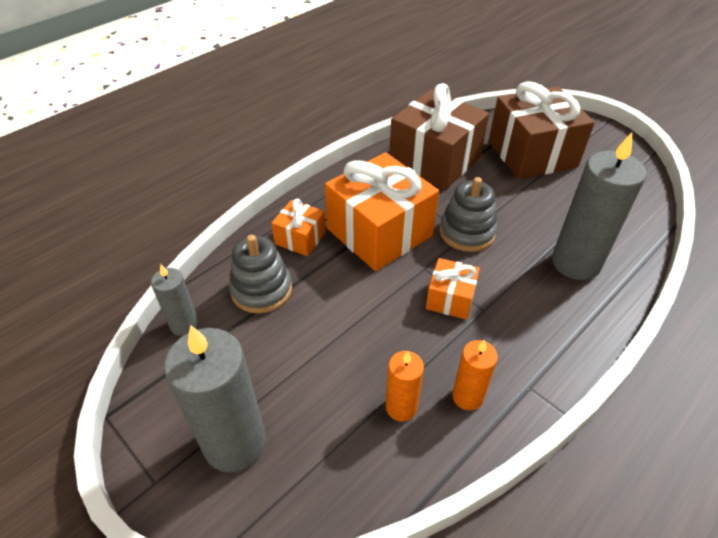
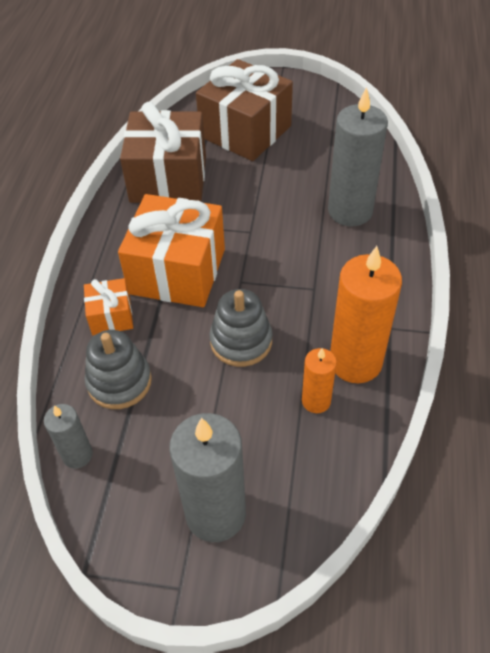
camera: 35 degrees left, 5 degrees up
orange gift [426,258,480,320] -> none
grey stacking toy [440,177,497,252] -> grey stacking toy moved to [209,289,273,367]
orange candle [452,340,498,410] -> orange candle [330,246,402,383], size x1.88

